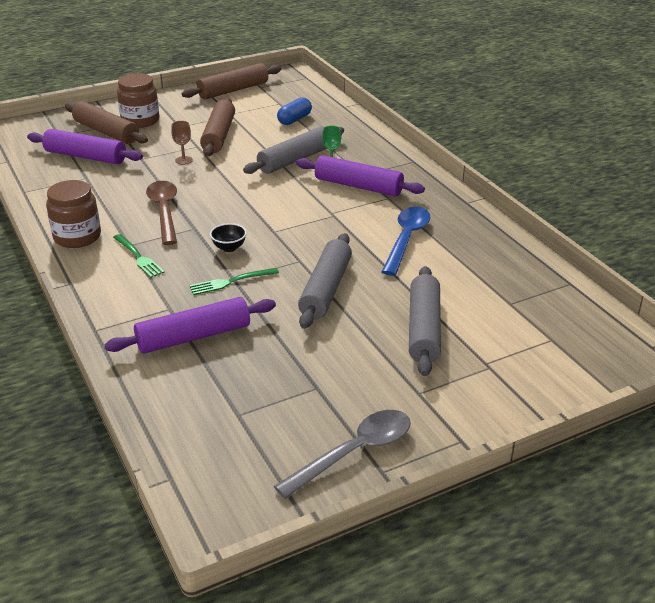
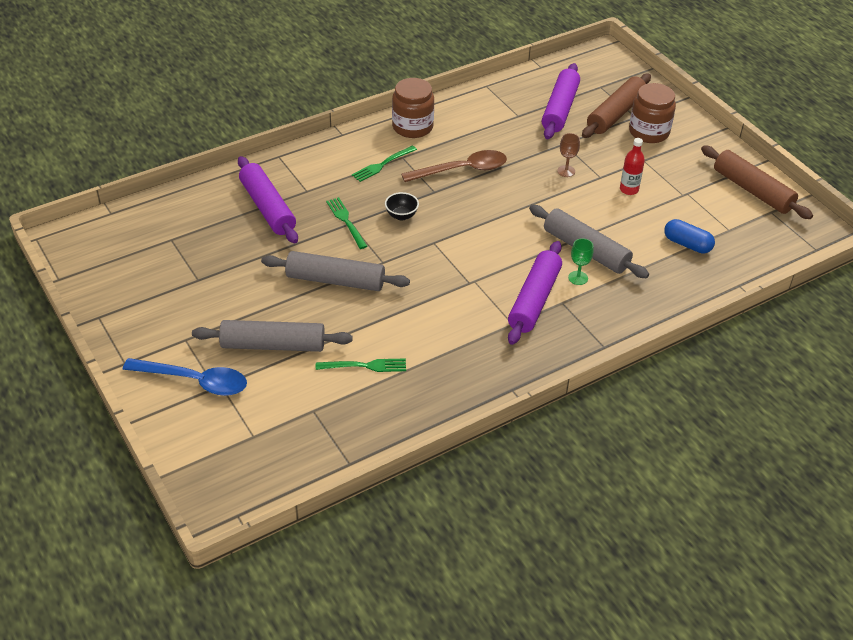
camera: 85 degrees right, 10 degrees up
brown rolling pin [200,98,235,157] -> red bottle [620,138,645,195]
grey spoon [274,410,411,499] -> none
blue spoon [382,207,431,276] -> blue spoon moved to [122,358,247,396]
none -> green fork [316,359,406,372]

